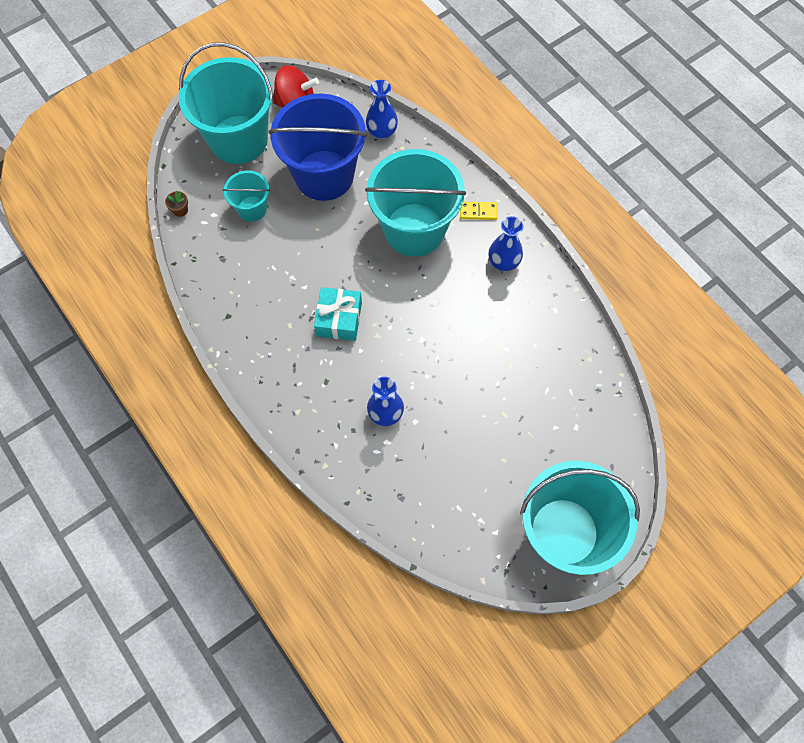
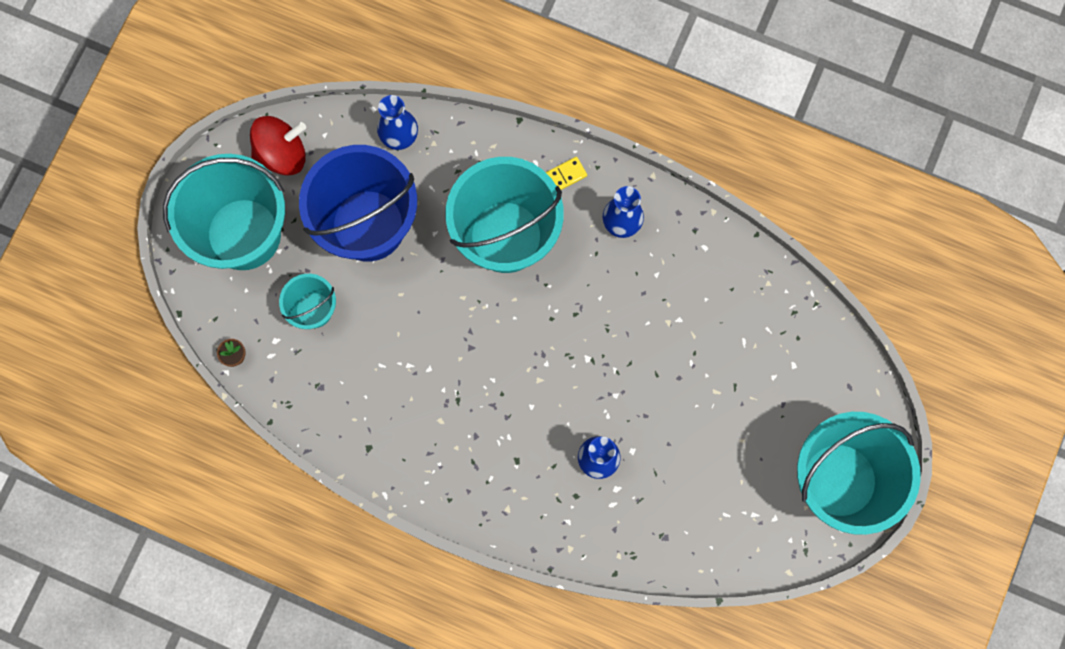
camera: 30 degrees left, 10 degrees up
turquoise gift [314,287,362,341] -> none

